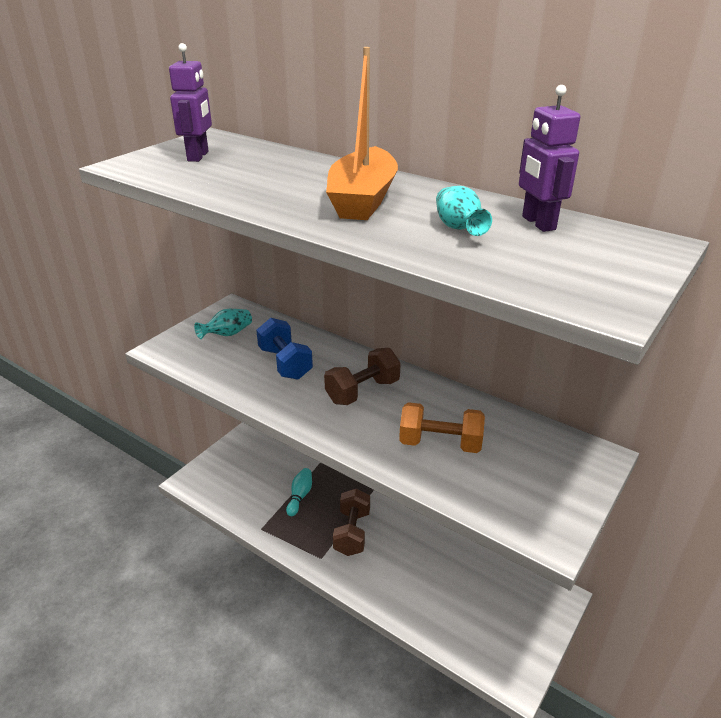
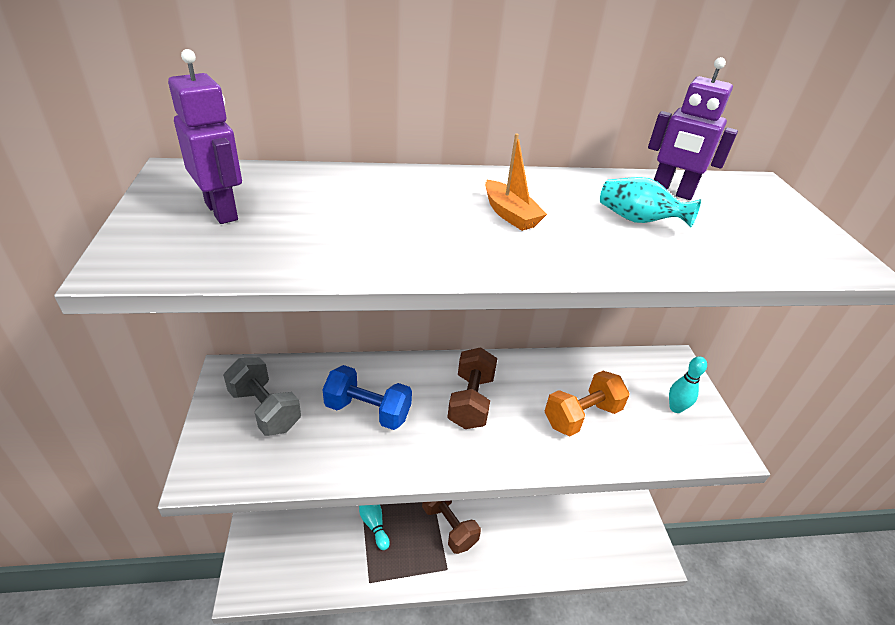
camera: 45 degrees left, 5 degrees up
turquoise vase [194,309,252,339] -> grey dumbbell [223,357,301,436]
orange boat [326,47,398,220] -> orange boat [485,133,547,231], size x0.50
none -> turquoise bowling pin [669,356,707,413]

